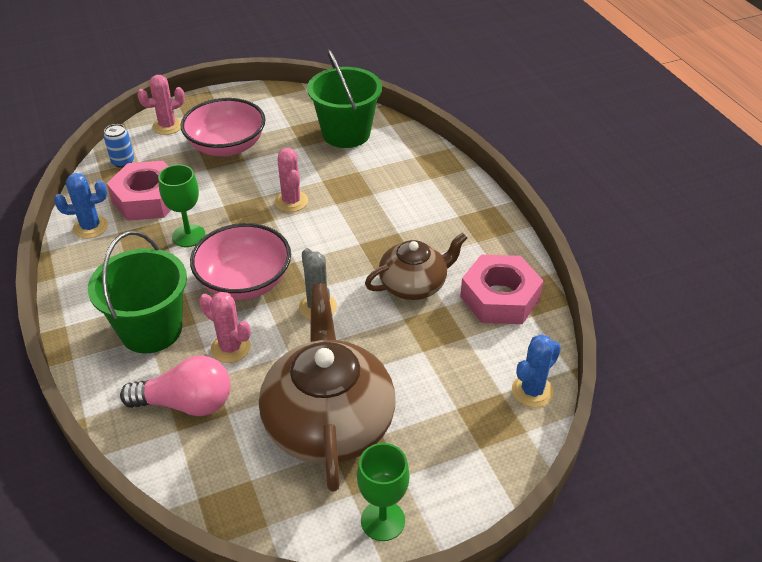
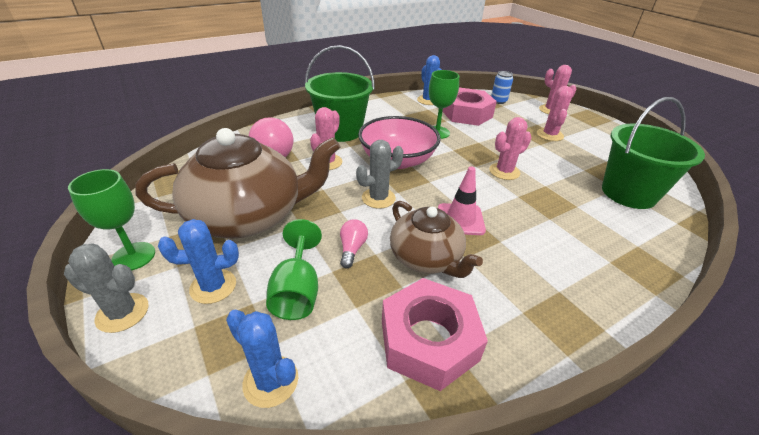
camera: 80 degrees right, 5 degrees down
pink bowl [181,98,266,156] -> pink cactus [537,86,573,141]
none -> grey cactus [64,243,148,333]
none -> blue cactus [158,219,239,304]
none -> green goblet [266,219,322,320]
none -> pink light bulb [340,219,368,268]
none -> pink traffic cone [438,167,486,235]

